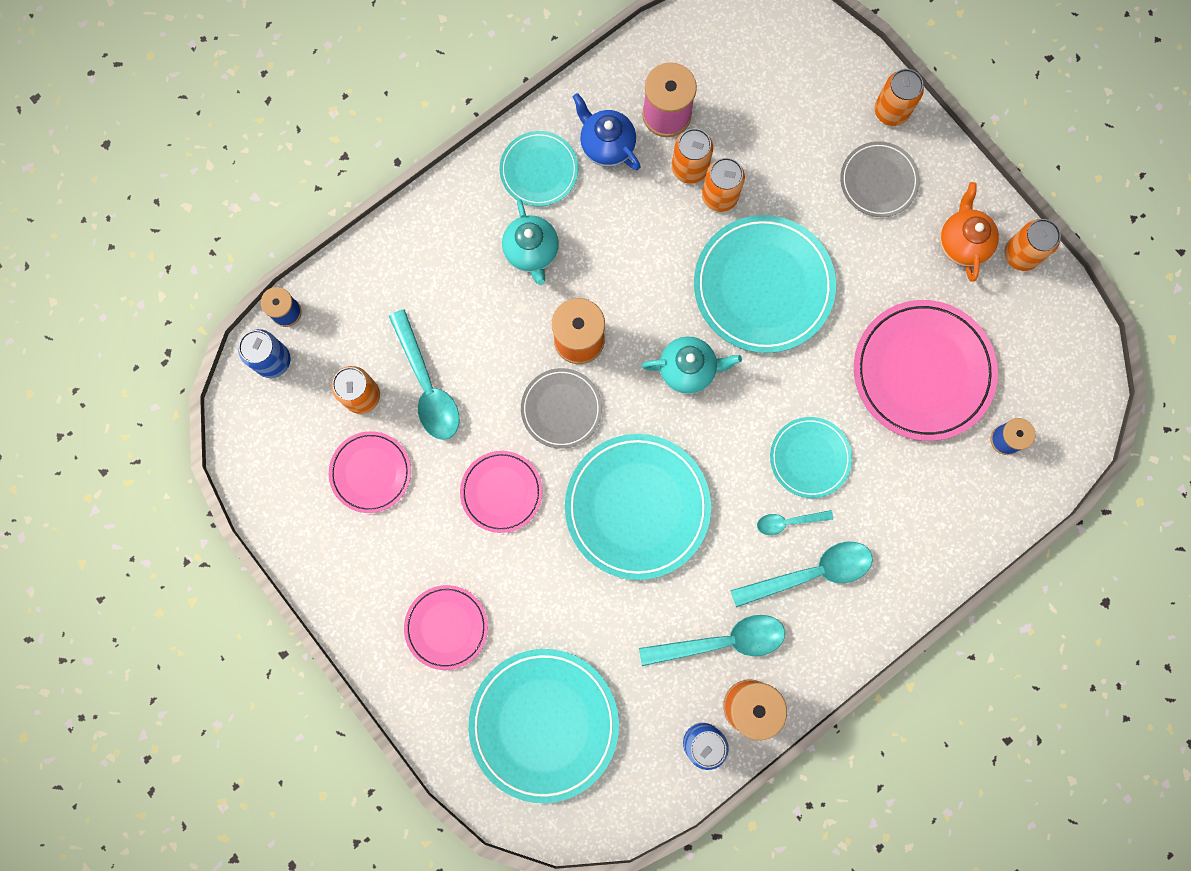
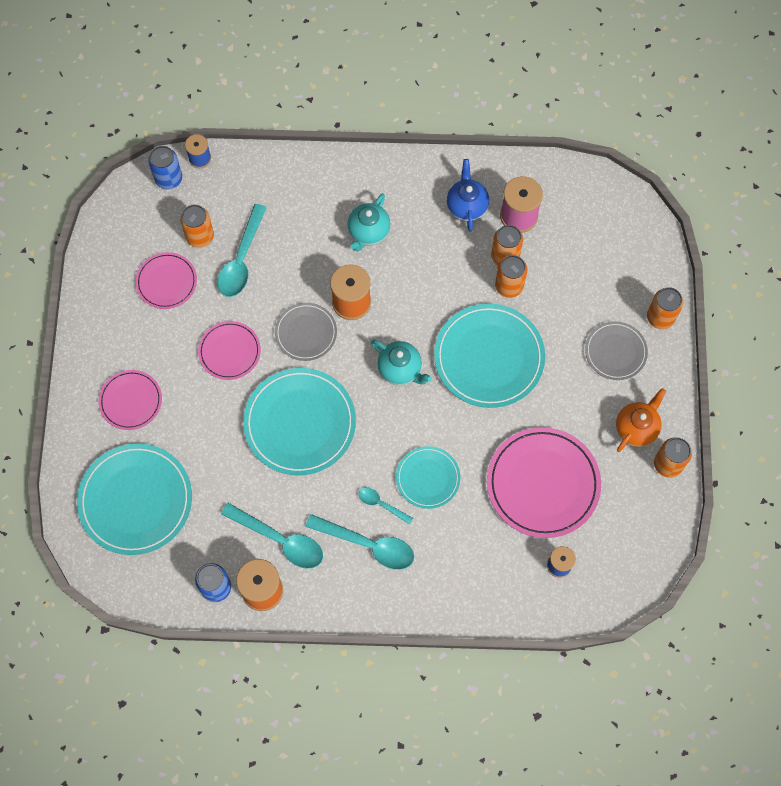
camera: 40 degrees right, 10 degrees down
turquoise plate [500,131,578,206] -> none

